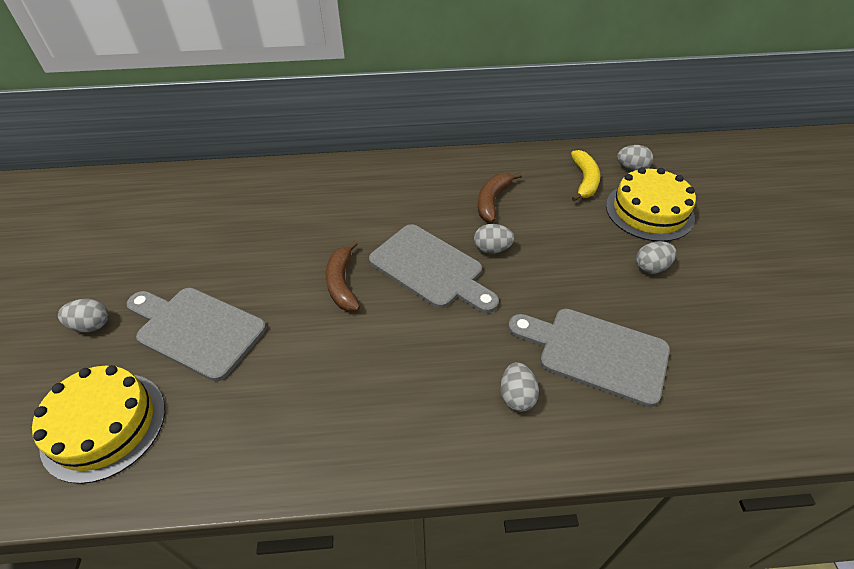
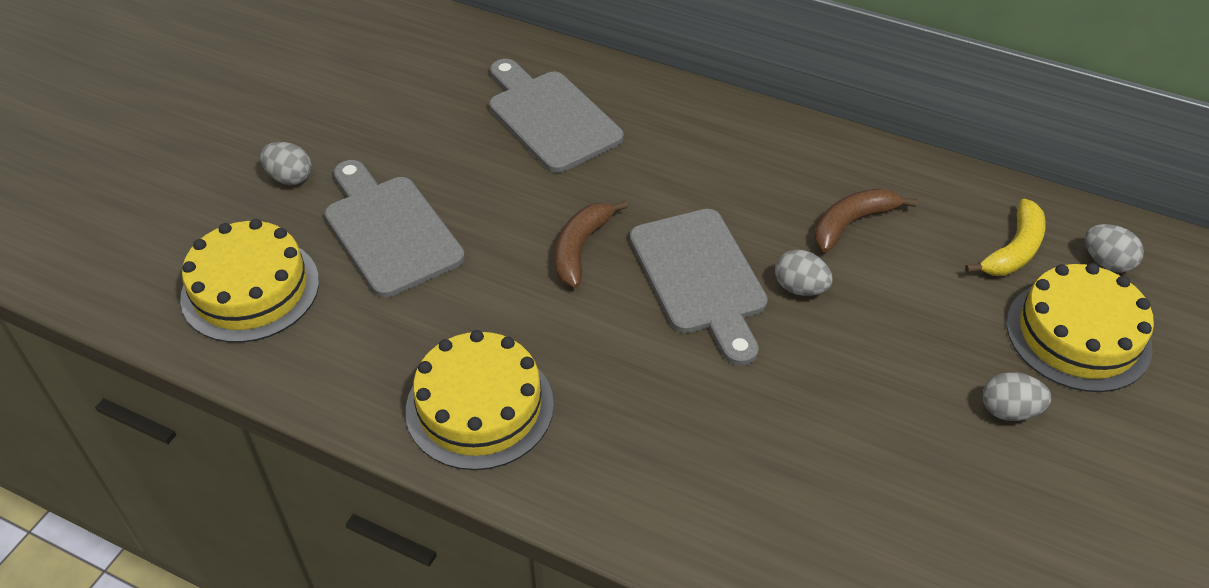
camera: 30 degrees right, 0 degrees up
grey egg [500,362,539,412] -> none
grey cutting board [508,309,670,407] -> grey cutting board moved to [489,59,624,173]
none -> yellow cake [406,330,554,470]

